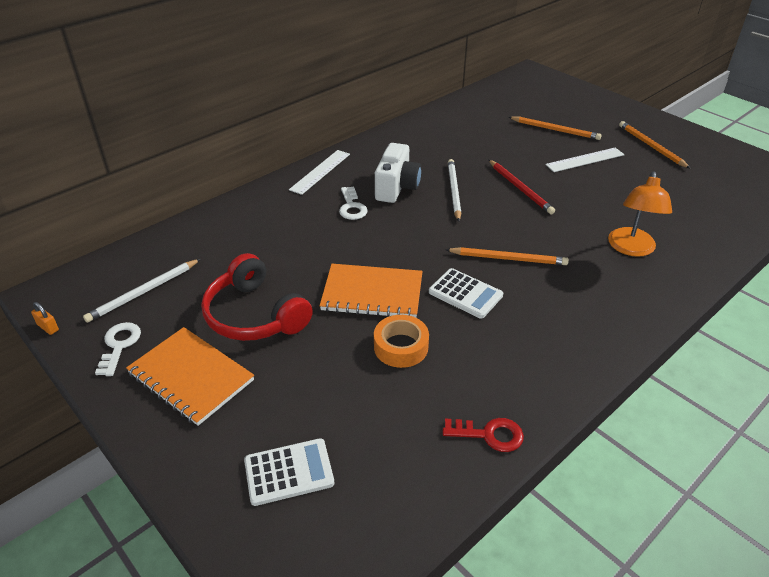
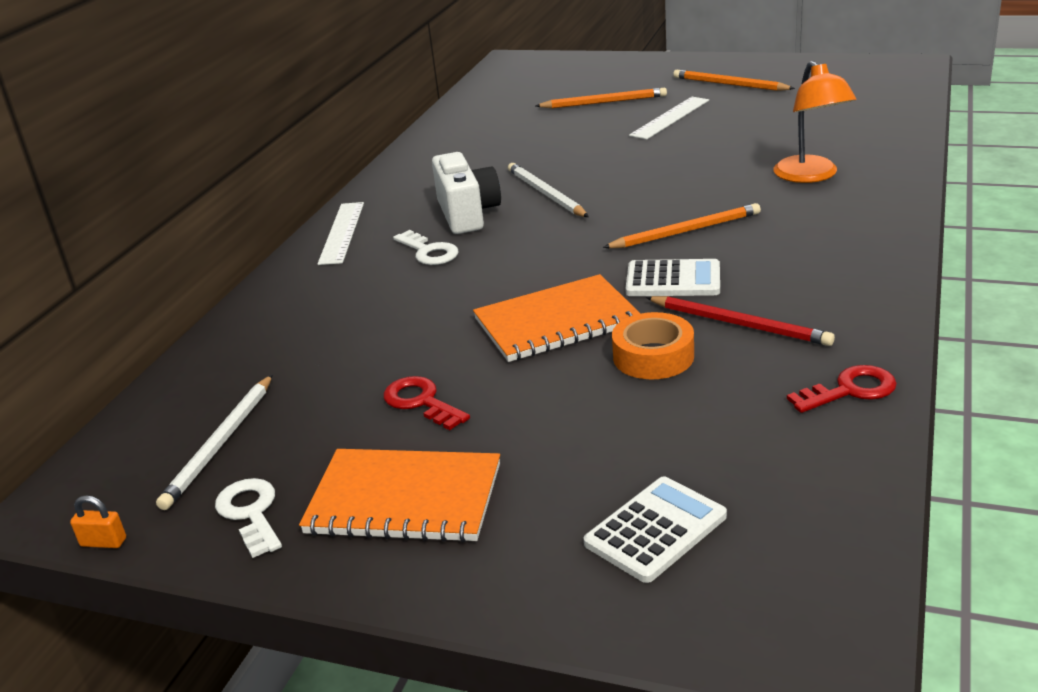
camera: 25 degrees left, 10 degrees down
red headphones [201,253,313,341] -> red key [383,376,470,430]
red pencil [489,160,555,214] -> red pencil moved to [646,296,835,346]

